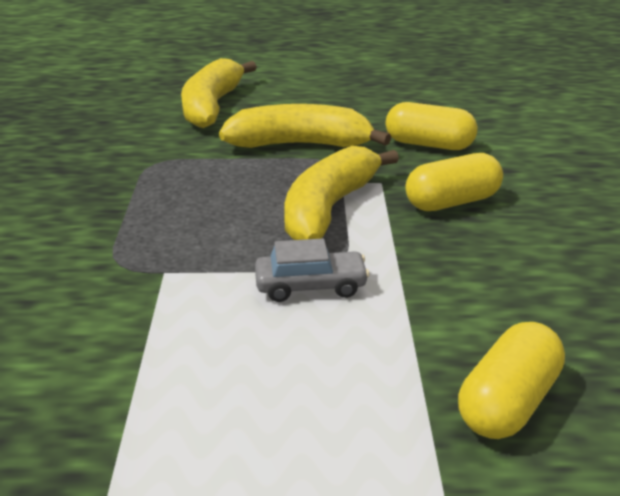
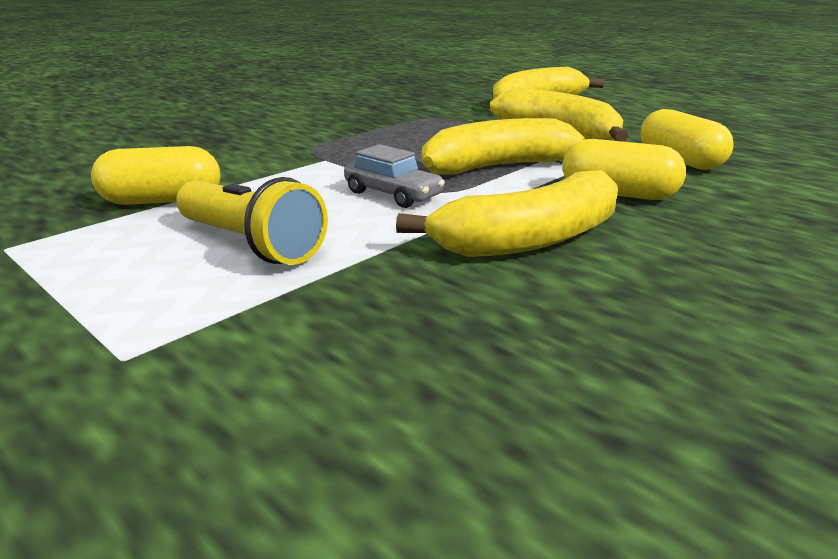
camera: 45 degrees right, 5 degrees down
yellow capsule [458,322,565,439] -> yellow capsule moved to [91,146,220,205]
none -> yellow flashlight [176,177,328,265]
none -> yellow banana [396,170,618,257]

